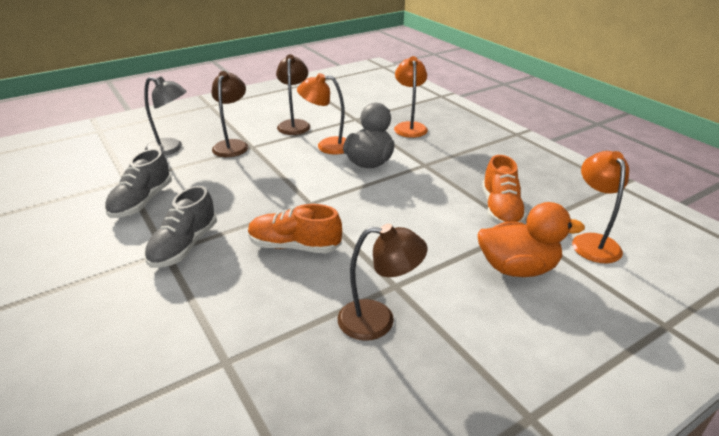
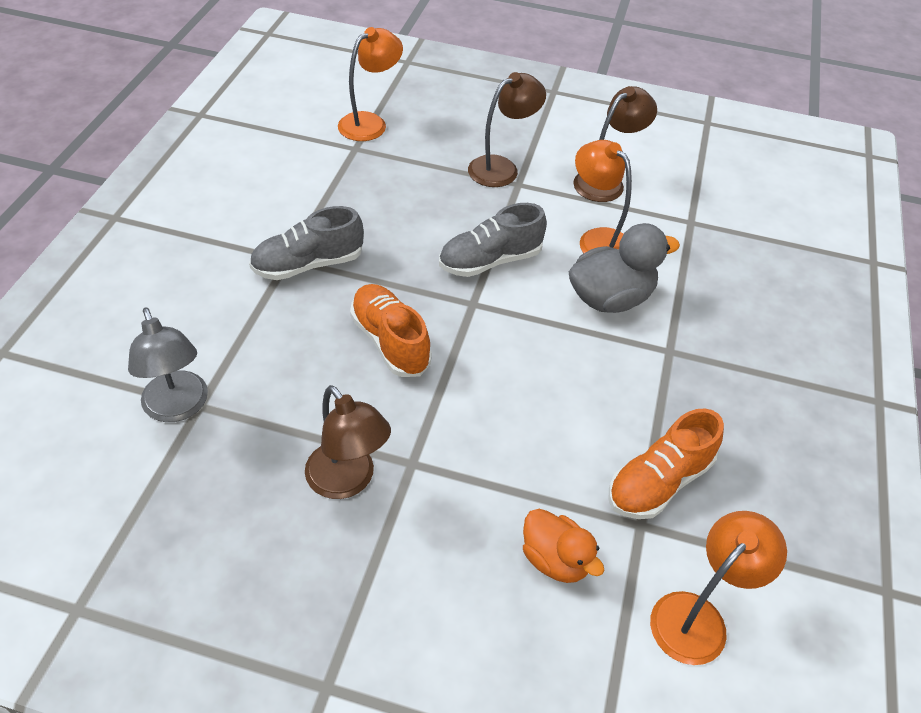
camera: 45 degrees right, 15 degrees up
grey shoe [105,149,172,218] -> grey shoe moved to [439,203,547,277]
grey lamp [144,76,187,156] -> grey lamp moved to [128,308,208,422]
orange lamp [394,56,428,138] -> orange lamp moved to [338,27,403,141]
orange duck [478,202,585,277] -> orange duck [523,509,604,583], size x0.66

